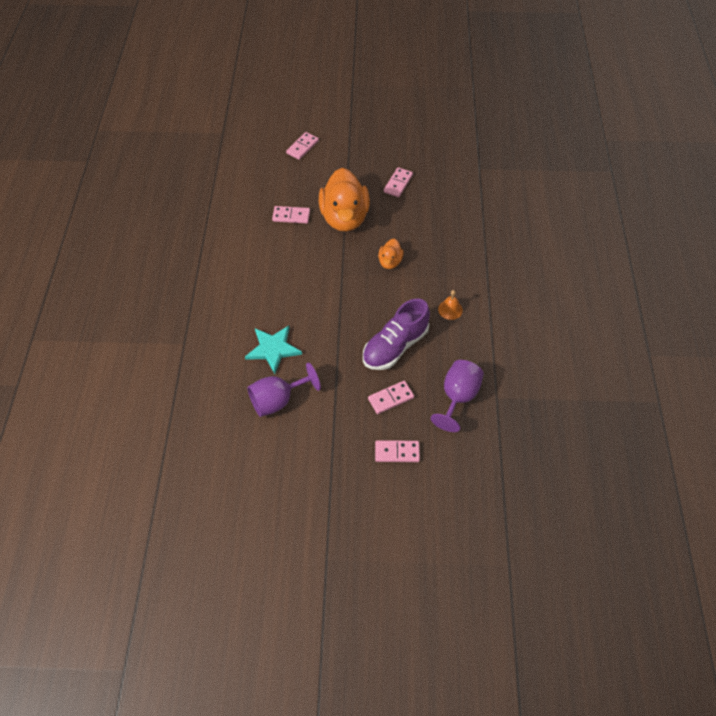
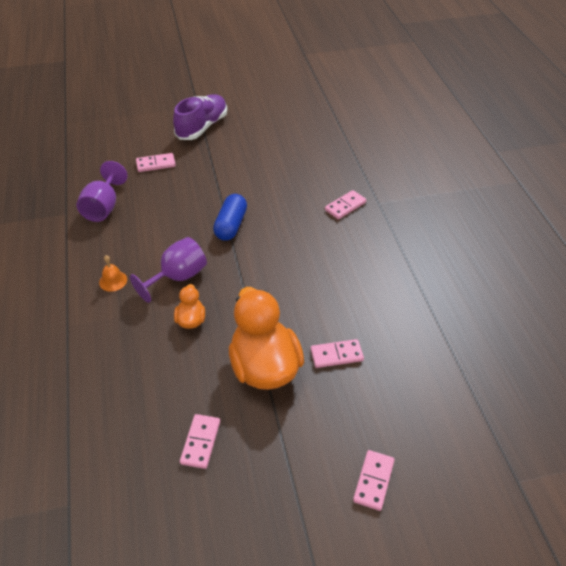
camera: 165 degrees right, 10 degrees down
turquoise star [245,326,302,374] -> none
purple goblet [247,362,321,417] -> purple goblet moved to [130,237,207,303]
purple shoe [363,298,430,370] -> purple shoe moved to [173,94,227,140]
pink domino [368,381,414,414] -> pink domino moved to [325,190,366,219]
none -> blue capsule [213,194,247,241]

